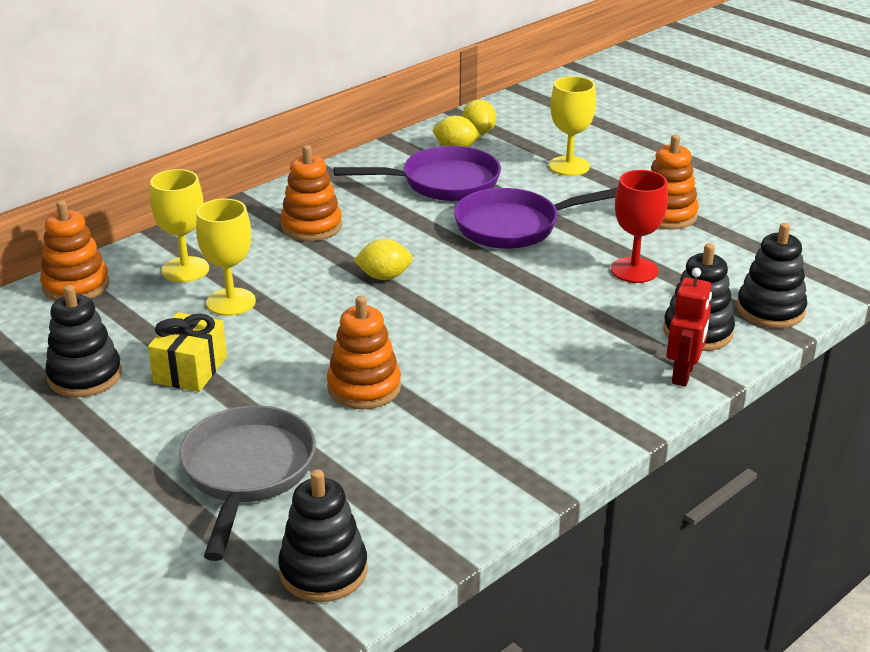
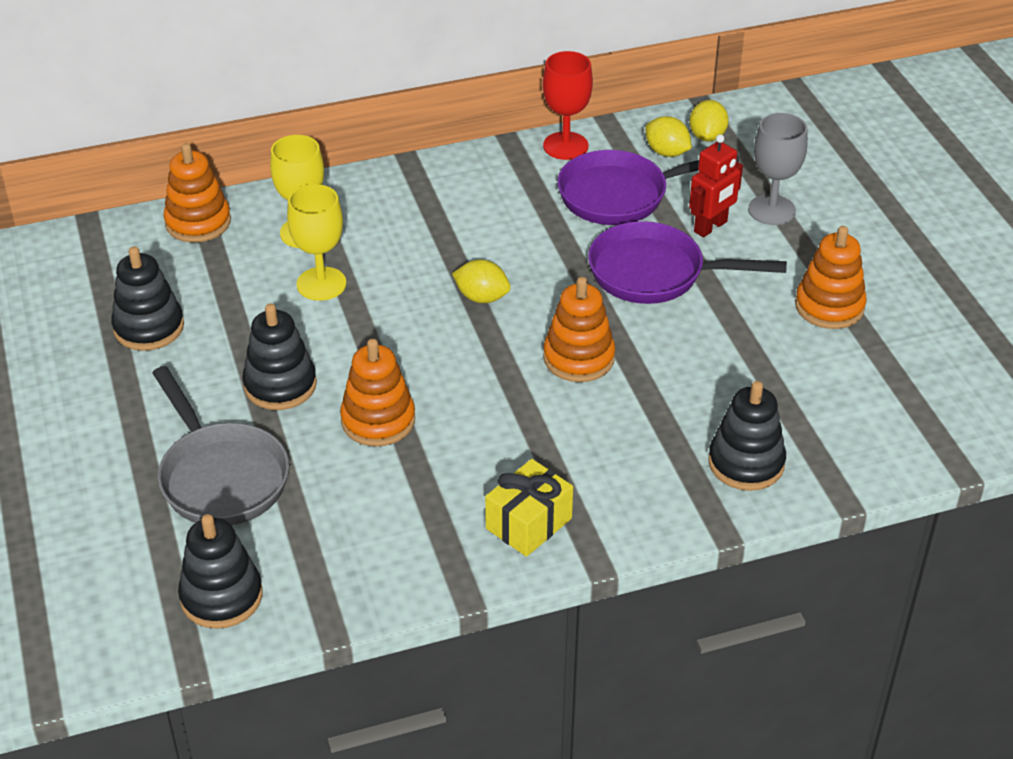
camera: 25 degrees right, 10 degrees up
yellow gift [148,312,227,392] -> yellow gift moved to [485,459,573,557]
grey pan [179,405,316,561] -> grey pan turned 120 degrees clockwise [153,366,289,525]
orange stacking toy [280,145,342,241] -> orange stacking toy moved to [543,277,615,382]
purple pan [333,146,501,201] -> purple pan turned 150 degrees clockwise [557,150,740,225]
yellow goblet [549,76,596,176] -> grey goblet [748,113,808,225]
red goblet [611,170,668,283] -> red goblet moved to [543,51,593,160]
red robot [666,268,712,387] -> red robot moved to [689,134,743,237]
black stacking toy [736,223,808,328] -> black stacking toy moved to [242,304,317,410]

